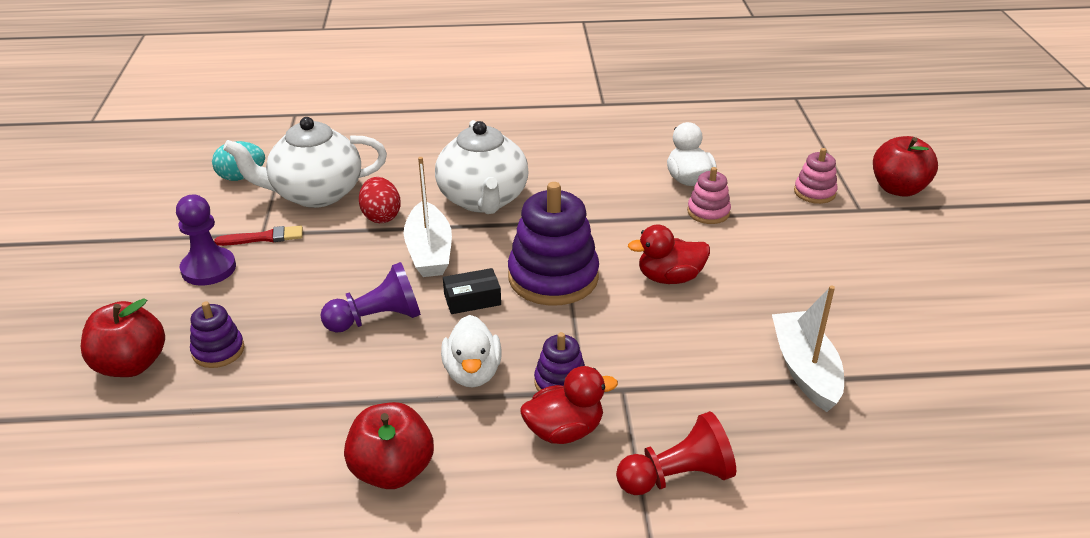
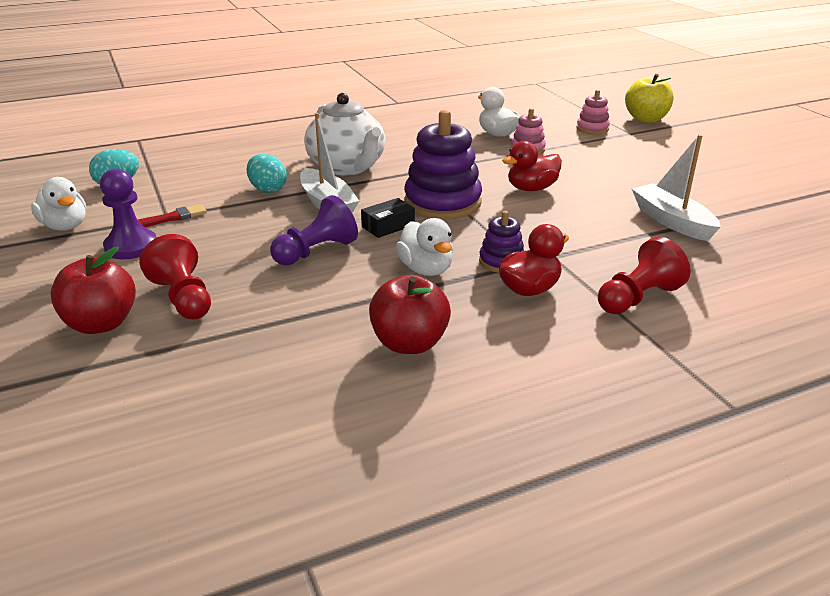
camera: 20 degrees left, 5 degrees down
purple stacking toy [190,302,244,368] -> red pawn [139,234,211,319]
white teapot [223,117,387,208] -> none
red egg [359,177,401,223] -> turquoise egg [247,154,287,193]
red apple [873,136,938,197] -> yellow apple [625,74,674,123]
none -> white duck [31,177,86,231]

